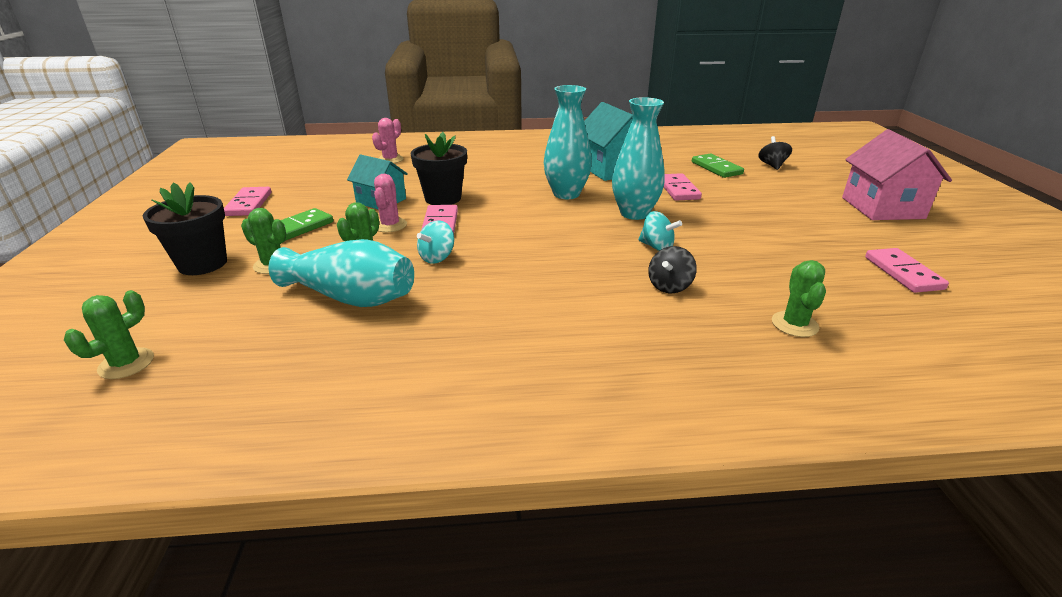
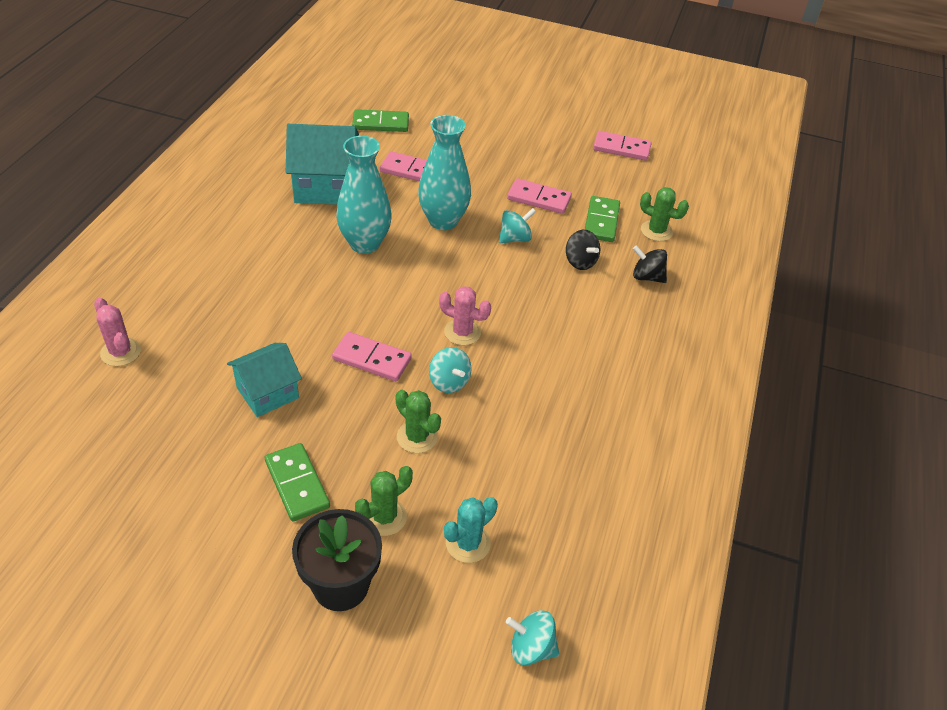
camera: 70 degrees left, 15 degrees up
green cactus [64,290,154,379] -> turquoise spinning top [506,610,559,665]
pink domino [224,187,271,216] -> pink domino moved to [507,178,572,214]
turquoise vase [269,239,414,307] -> none
pink cactus [374,174,407,232] -> pink cactus moved to [439,286,491,345]
black flower pot [411,132,467,205] -> none
black spinning top [758,136,792,170] -> black spinning top moved to [633,245,667,283]
pink house [842,129,952,220] -> none
none -> turquoise cactus [444,497,498,563]
none -> green domino [585,196,620,242]

